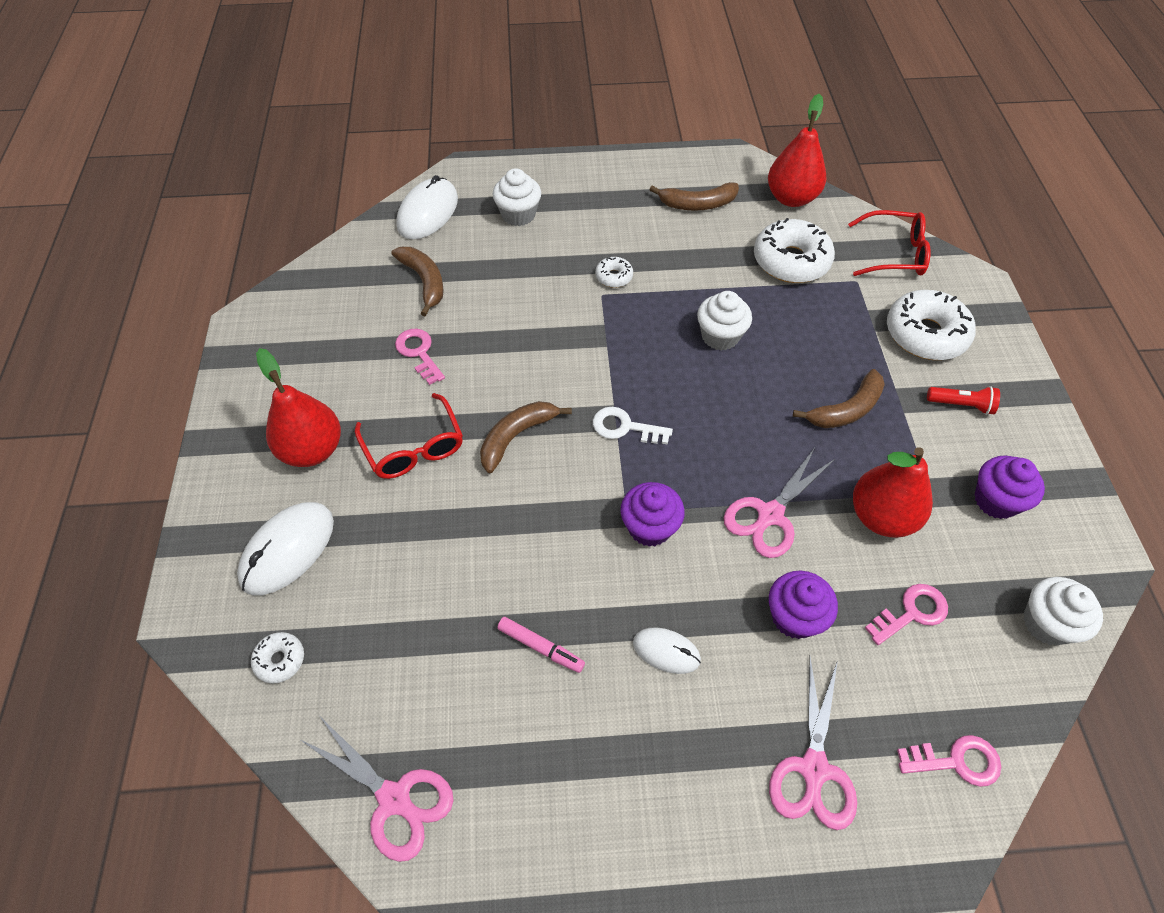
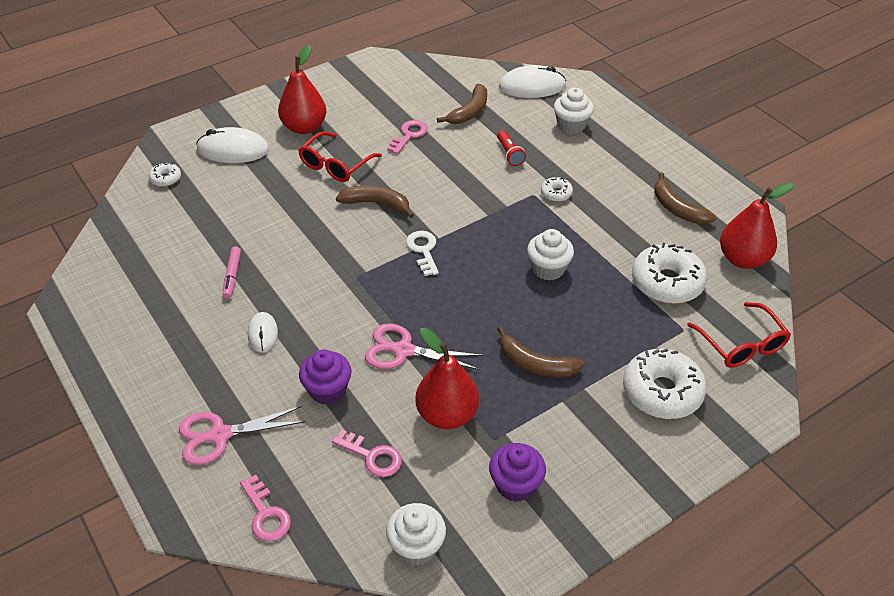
camera: 60 degrees right, 10 degrees down
pink scissors [299,718,454,862] -> none
purple cupcake [620,482,685,547] -> none
red flashlight [927,386,1000,415] -> red flashlight moved to [497,131,526,166]

